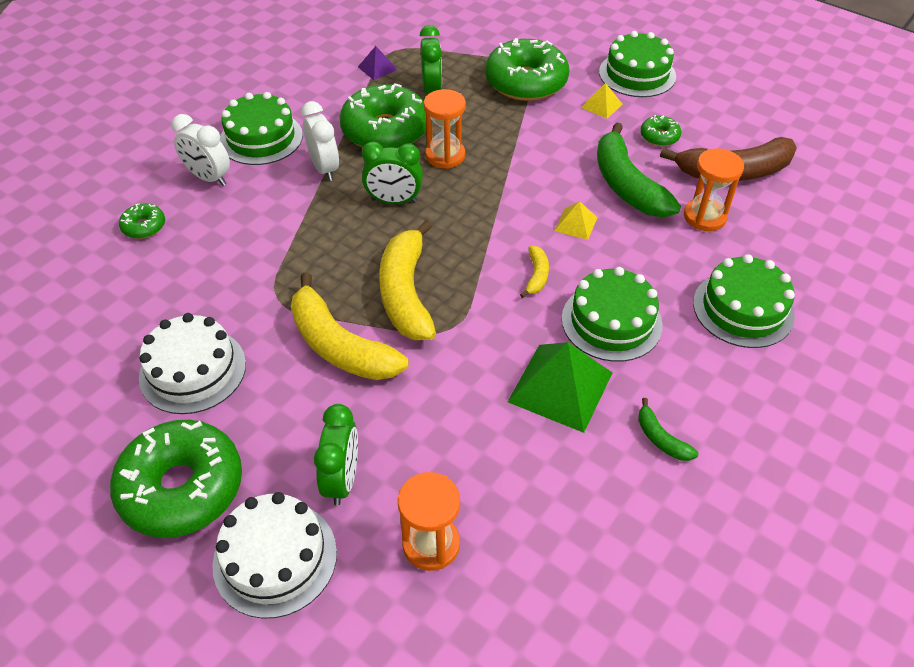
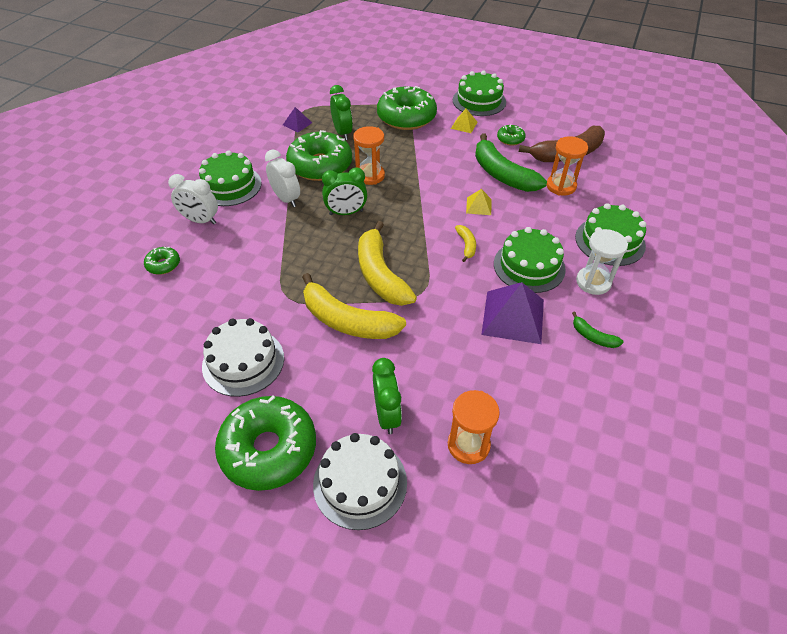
camera: 15 degrees left, 0 degrees up
green pyramid [508,342,613,433] -> purple pyramid [481,282,544,344]
none -> white hourglass [576,229,628,295]

